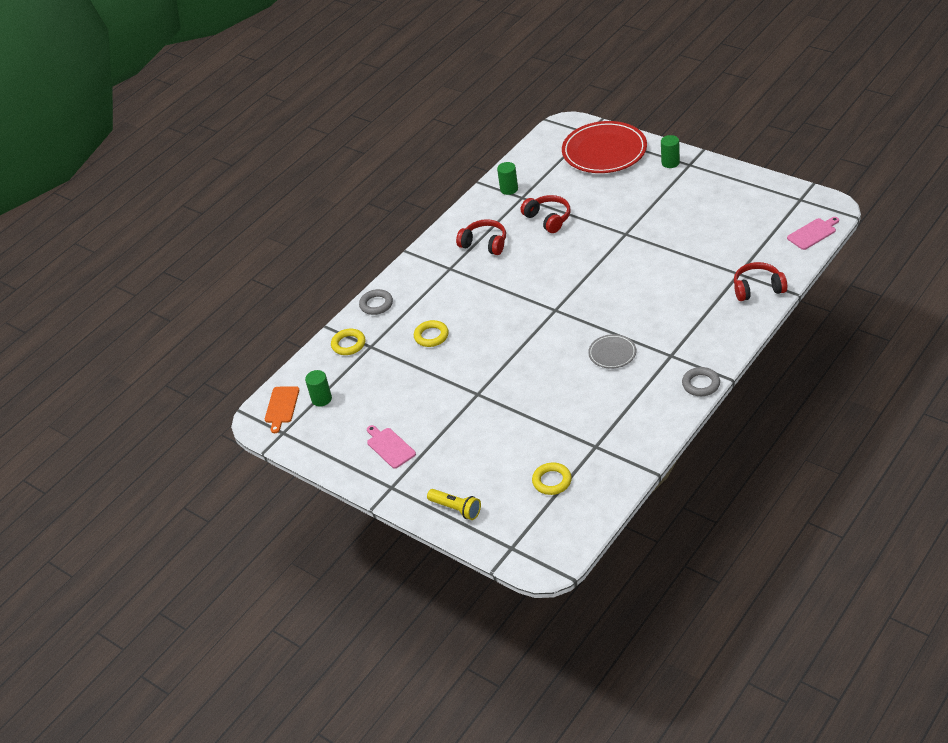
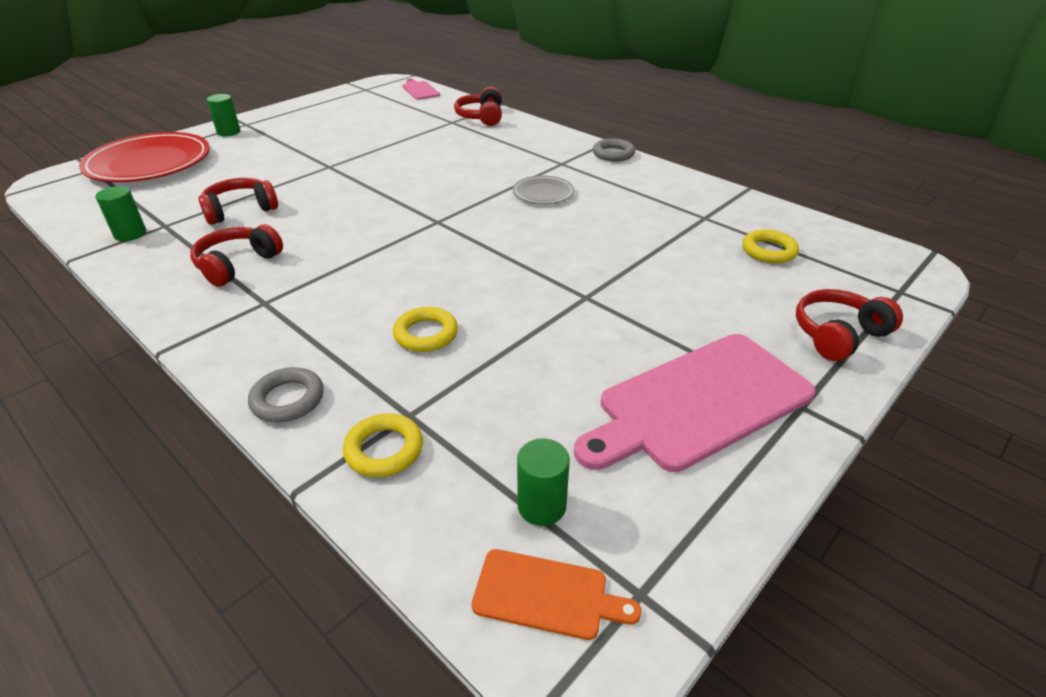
camera: 90 degrees left, 5 degrees down
pink cutting board [367,425,416,469] -> pink cutting board [574,334,816,472], size x2.09
yellow flashlight [427,489,481,520] -> red headphones [796,289,903,361]

